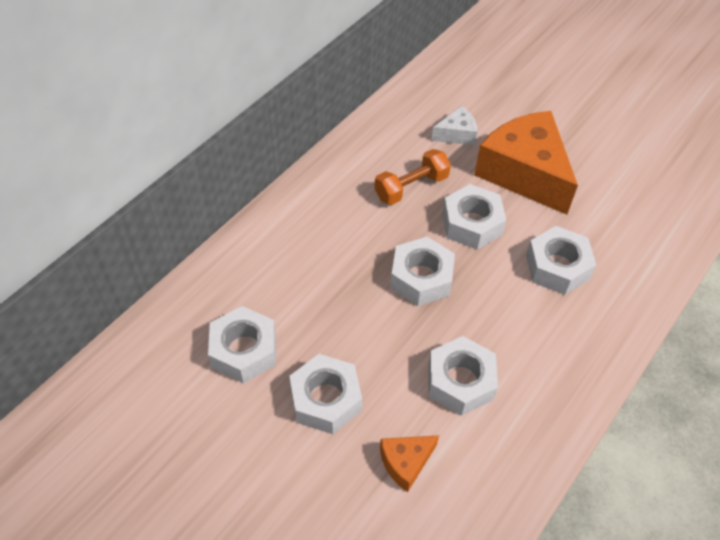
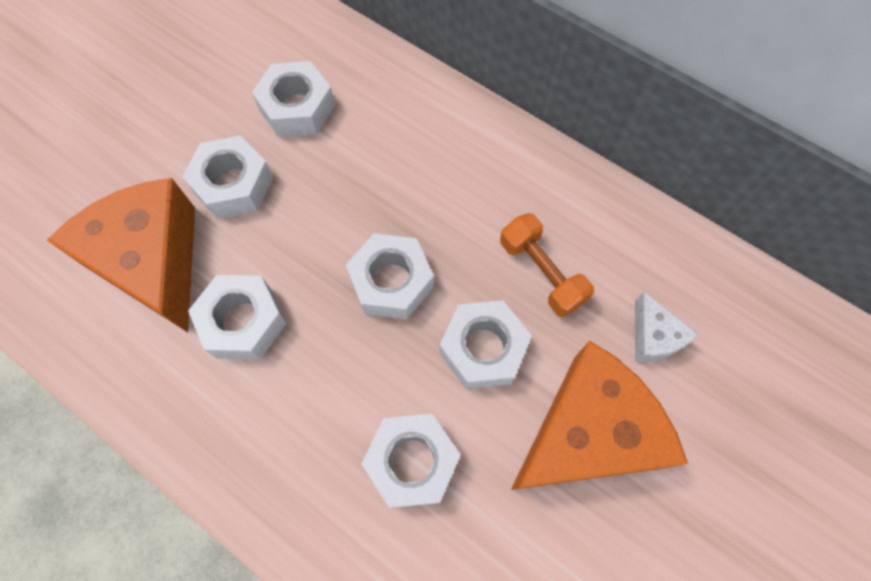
camera: 90 degrees right, 15 degrees up
orange cheese [380,435,439,492] -> orange cheese [47,178,195,333], size x2.21

